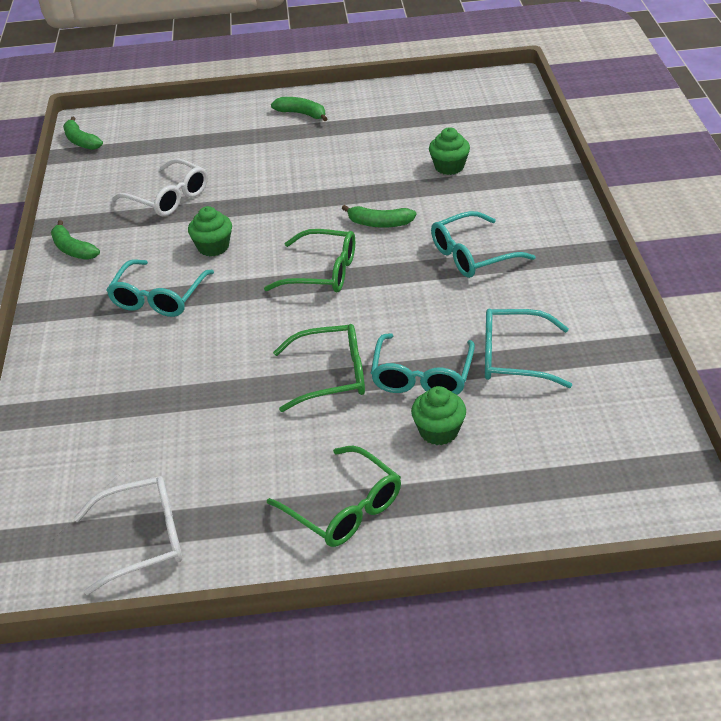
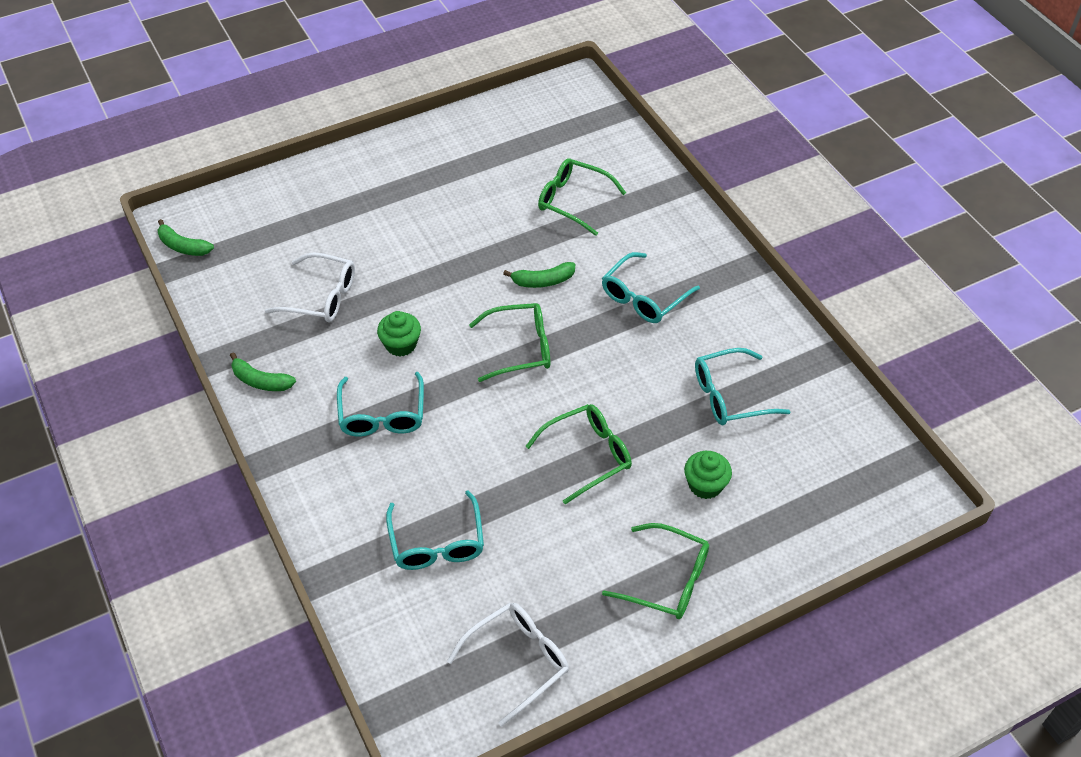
camera: 25 degrees left, 10 degrees up
green banana [271,97,328,121] -> none
turquoise glasses [371,333,475,395] -> turquoise glasses moved to [386,490,484,570]
green cupcake [429,127,470,175] -> green glasses [538,158,626,236]

